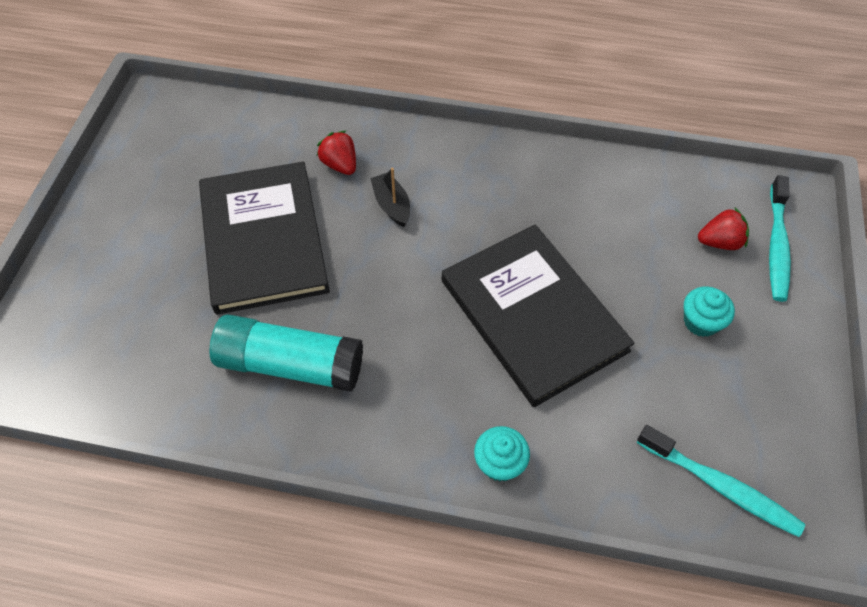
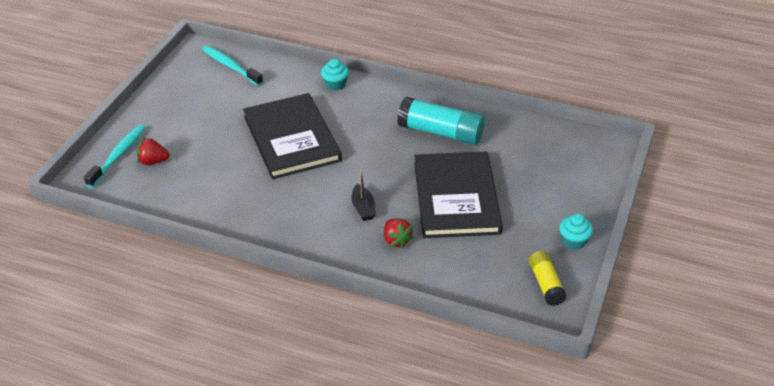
camera: 170 degrees left, 15 degrees down
turquoise cupcake [684,287,735,337] -> turquoise cupcake moved to [559,214,593,250]
none -> yellow glue stick [529,251,567,306]

